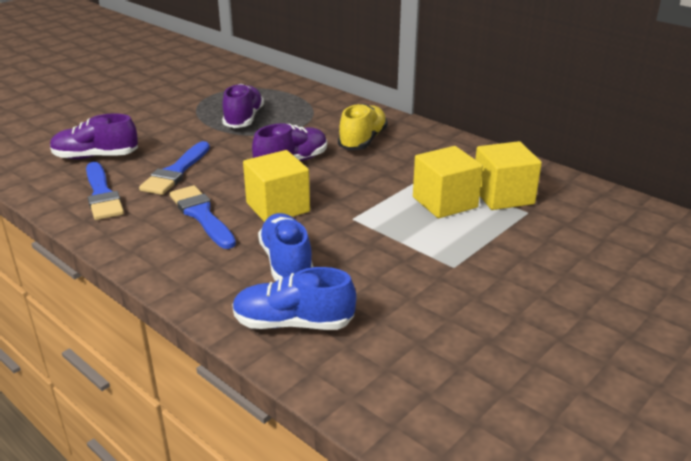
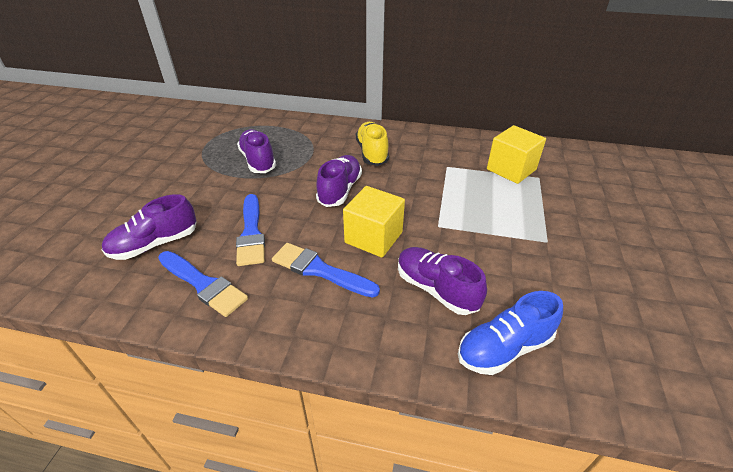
camera: 30 degrees left, 10 degrees up
blue shoe [258,213,313,281] -> purple shoe [398,247,487,315]
yellow cube [413,146,483,218] -> none

